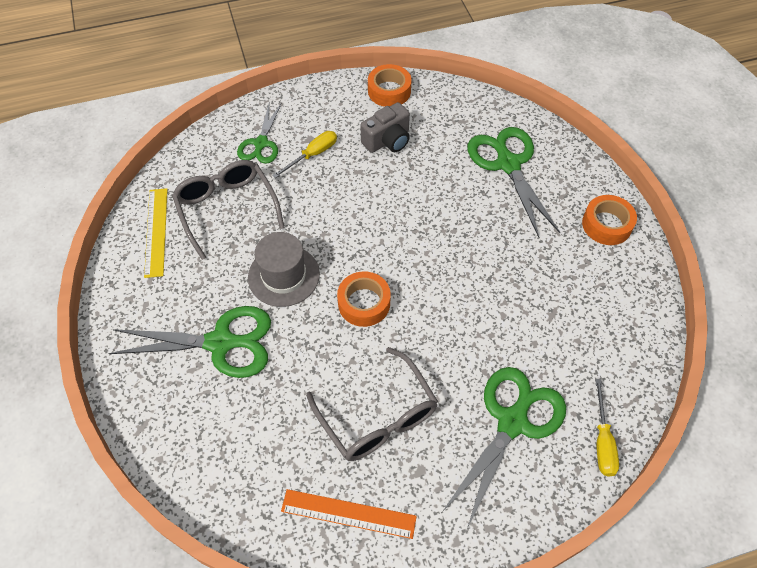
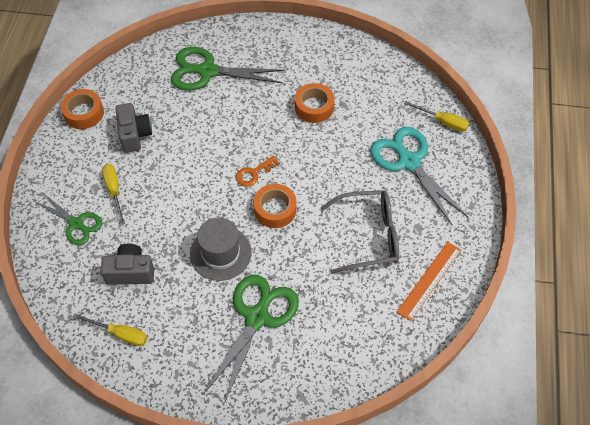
camera: 65 degrees left, 0 degrees up
yellow ruler [144,188,168,278] -> yellow screwdriver [73,313,147,346]
grey glasses [172,160,285,260] -> grey camera [101,244,154,285]
green scissors [442,367,566,529] -> turquoise scissors [370,127,468,226]
orange tape [582,195,637,245] -> orange tape moved to [295,83,334,123]
none -> orange key [236,155,280,187]

